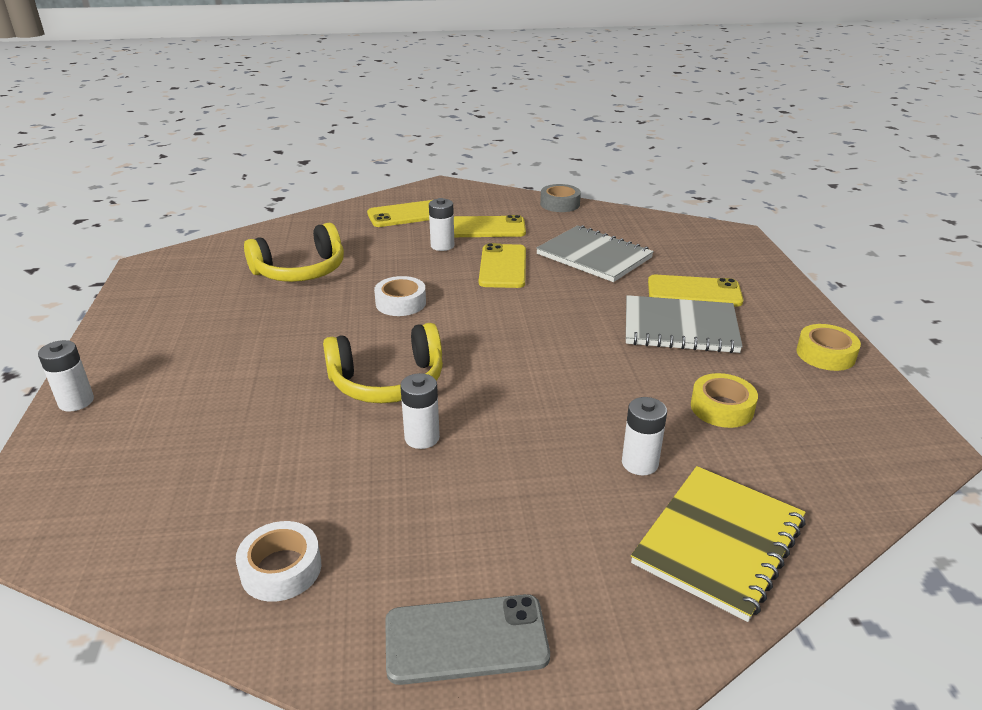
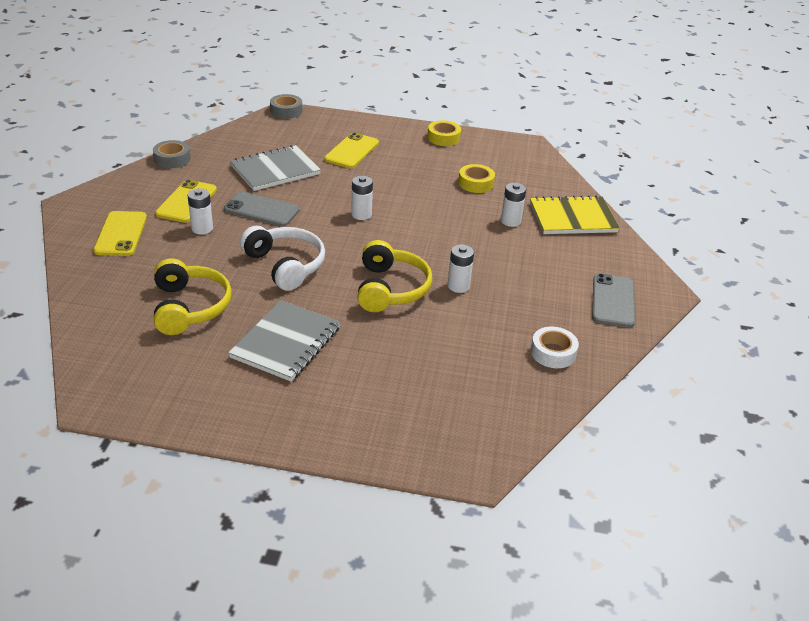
camera: 75 degrees left, 5 degrees up
white battery [38,340,94,412] -> white battery moved to [351,176,373,220]
white tape [374,276,426,316] -> white headphones [240,226,325,291]
yellow phone [479,243,526,288] -> grey phone [224,192,300,226]
grey notebook [626,295,743,353] -> grey notebook moved to [228,300,340,382]
yellow notebook [631,466,806,622] -> yellow notebook turned 60 degrees counterclockwise [530,195,620,234]
none -> grey tape [270,94,302,119]

